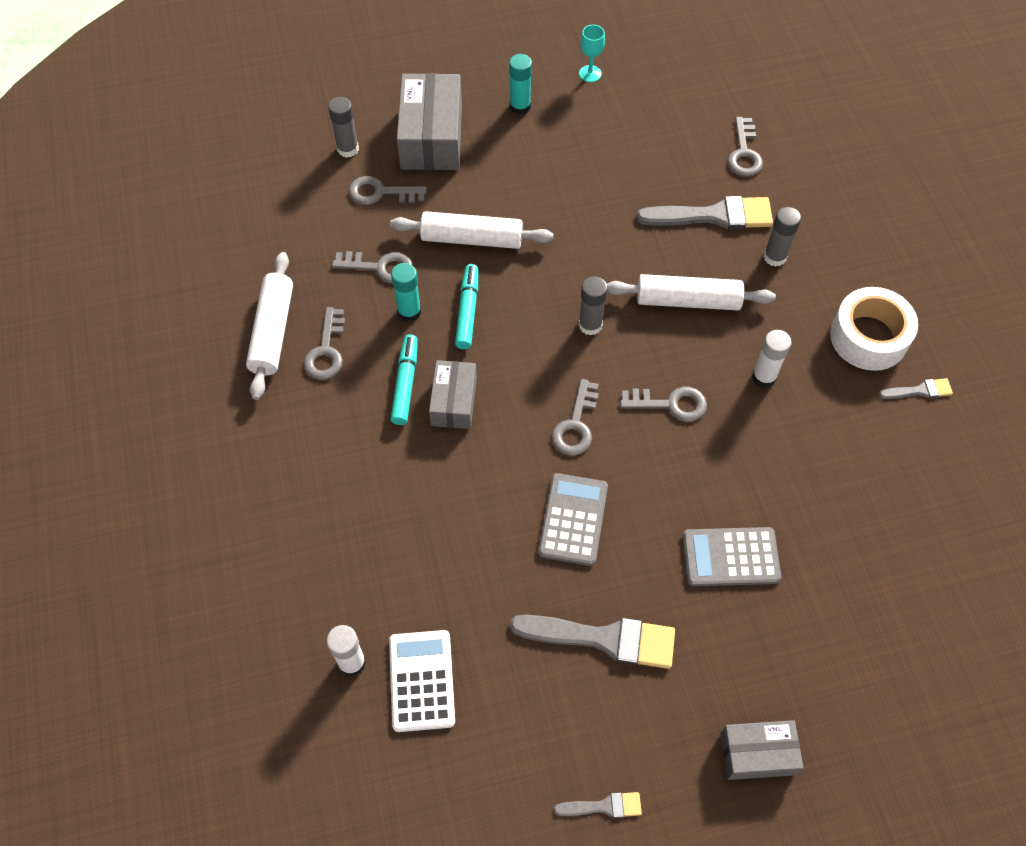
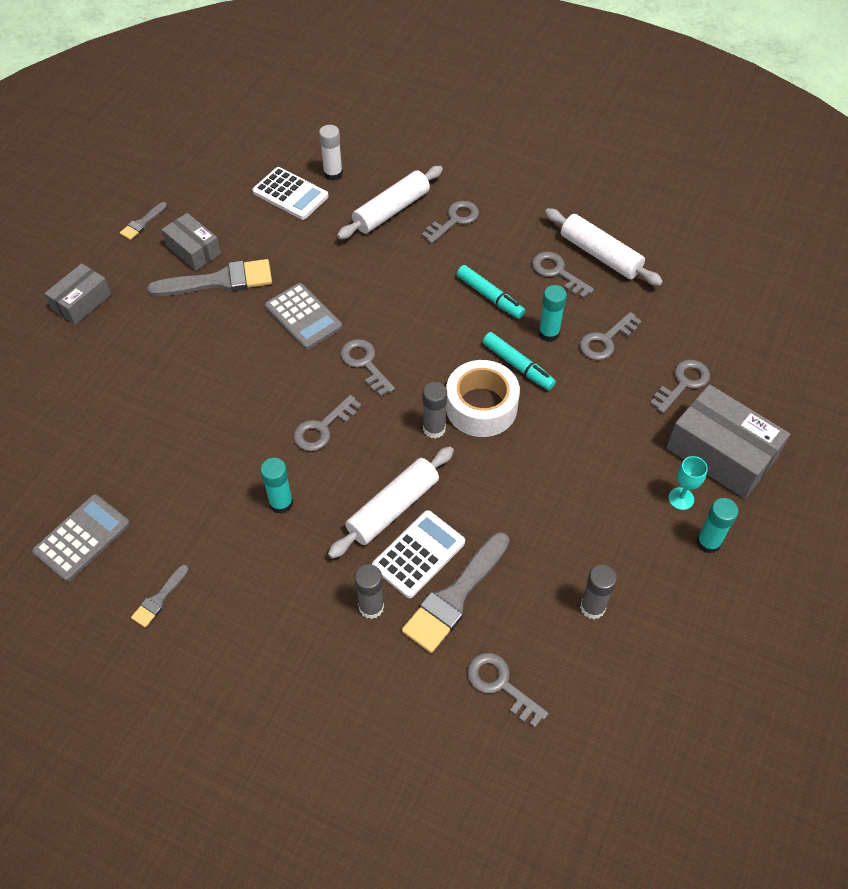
camera: 130 degrees right, 5 degrees down
grey glue stick [328,97,359,158] -> grey glue stick moved to [580,565,617,619]
white rolling pin [390,211,553,249] -> white rolling pin moved to [337,166,443,239]
grey box [429,360,477,429] -> grey box moved to [161,213,221,271]
grey brush [510,615,675,669] -> grey brush turned 150 degrees counterclockwise [147,259,272,296]
turquoise goblet [579,25,605,82] -> turquoise goblet moved to [668,456,708,510]
grey calculator [682,527,781,586] -> grey calculator moved to [32,494,130,582]
white glue stick [752,330,792,388] -> turquoise glue stick [260,458,293,514]
white tape [830,287,918,371] -> white tape moved to [446,360,520,437]
none -> white calculator [372,510,465,598]
none -> grey key [422,201,479,244]

